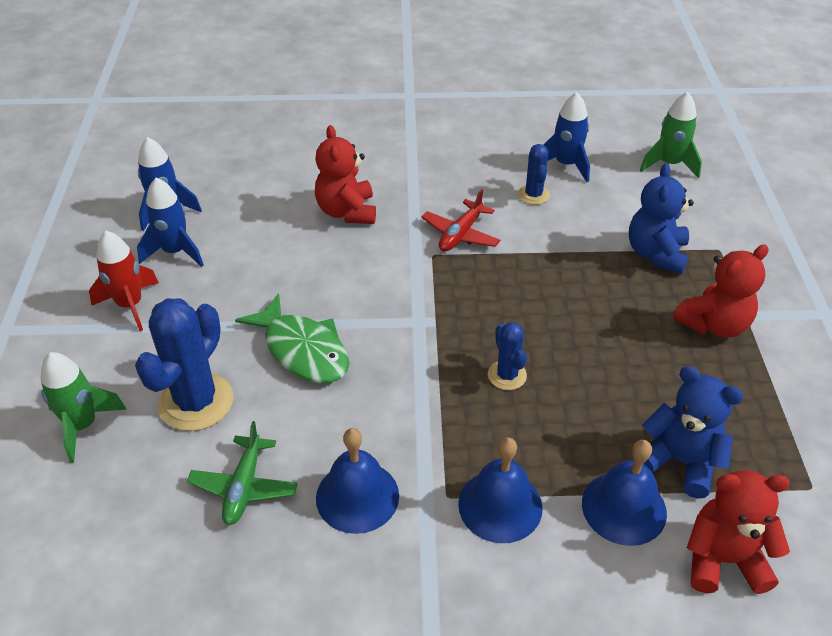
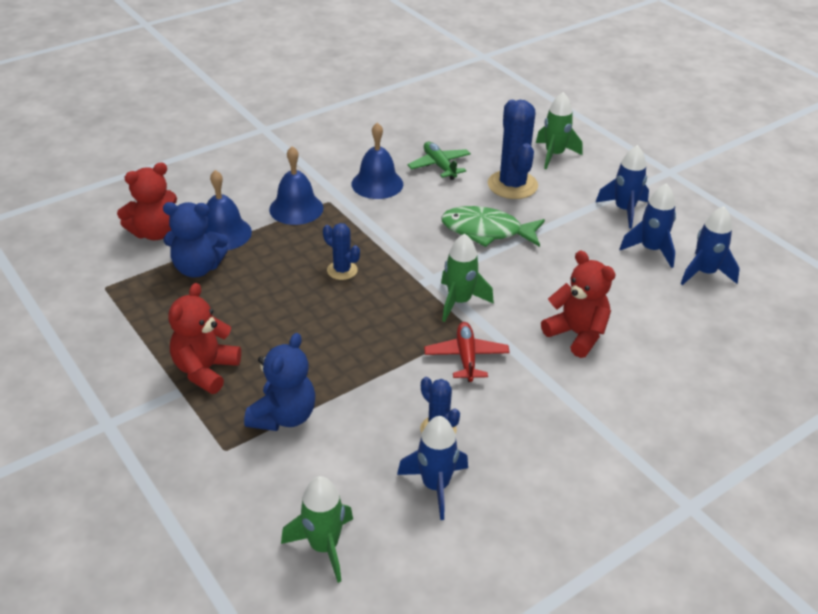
camera: 145 degrees right, 5 degrees down
red rocket [89,231,159,331] -> blue rocket [595,145,649,229]
blue teddy bear [629,163,694,274] -> blue teddy bear turned 45 degrees clockwise [244,333,315,431]
none -> green rocket [441,234,494,322]

